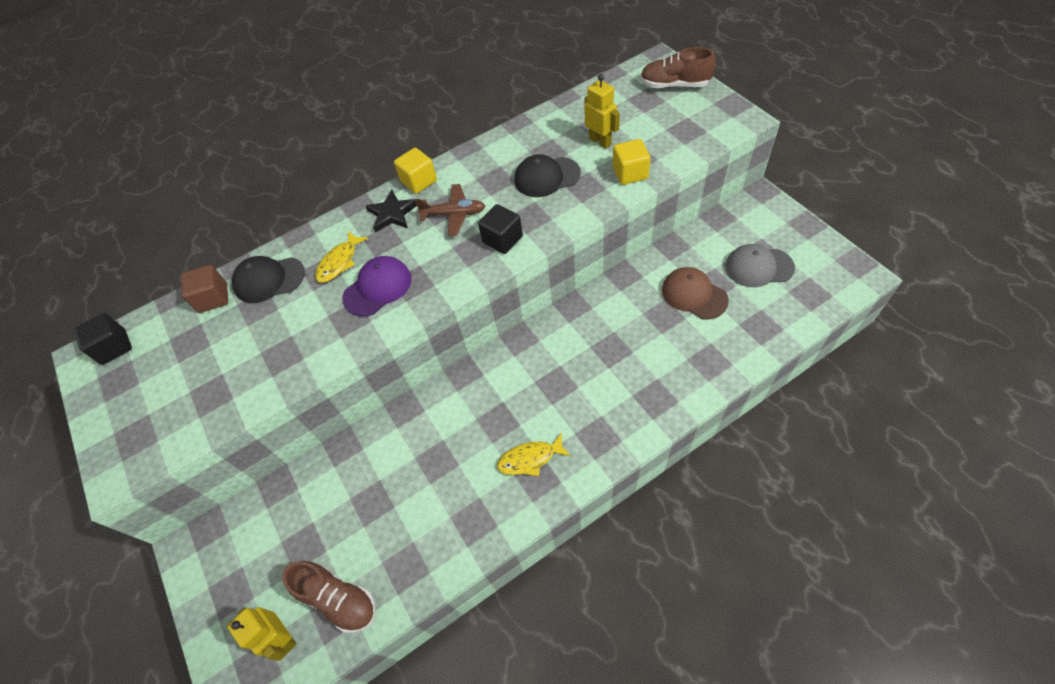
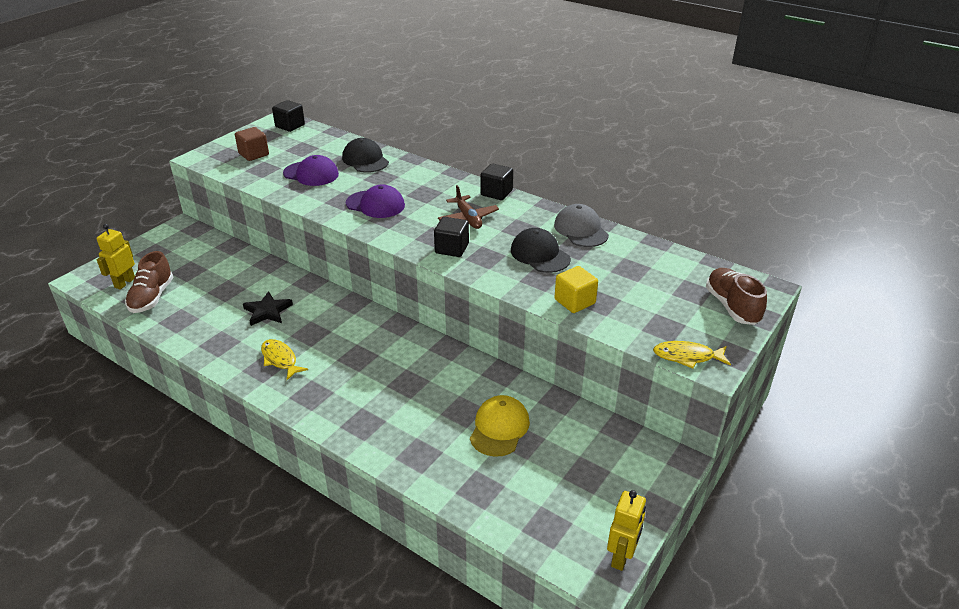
camera: 60 degrees right, 20 degrees down
brown cube [181,265,228,313] -> brown cube moved to [235,127,269,161]
yellow fish [315,231,368,283] -> yellow fish moved to [653,341,731,368]
black star [366,190,417,233] -> black star moved to [243,291,293,326]
yellow cube [394,148,437,194] -> black cube [480,163,513,200]
yellow robot [584,74,620,149] -> yellow robot moved to [607,490,646,571]
brown cap [662,267,729,320] -> yellow cap [470,395,530,457]
grey cap [725,244,795,287] -> grey cap moved to [554,204,609,247]
none -> purple cap [283,155,339,186]

